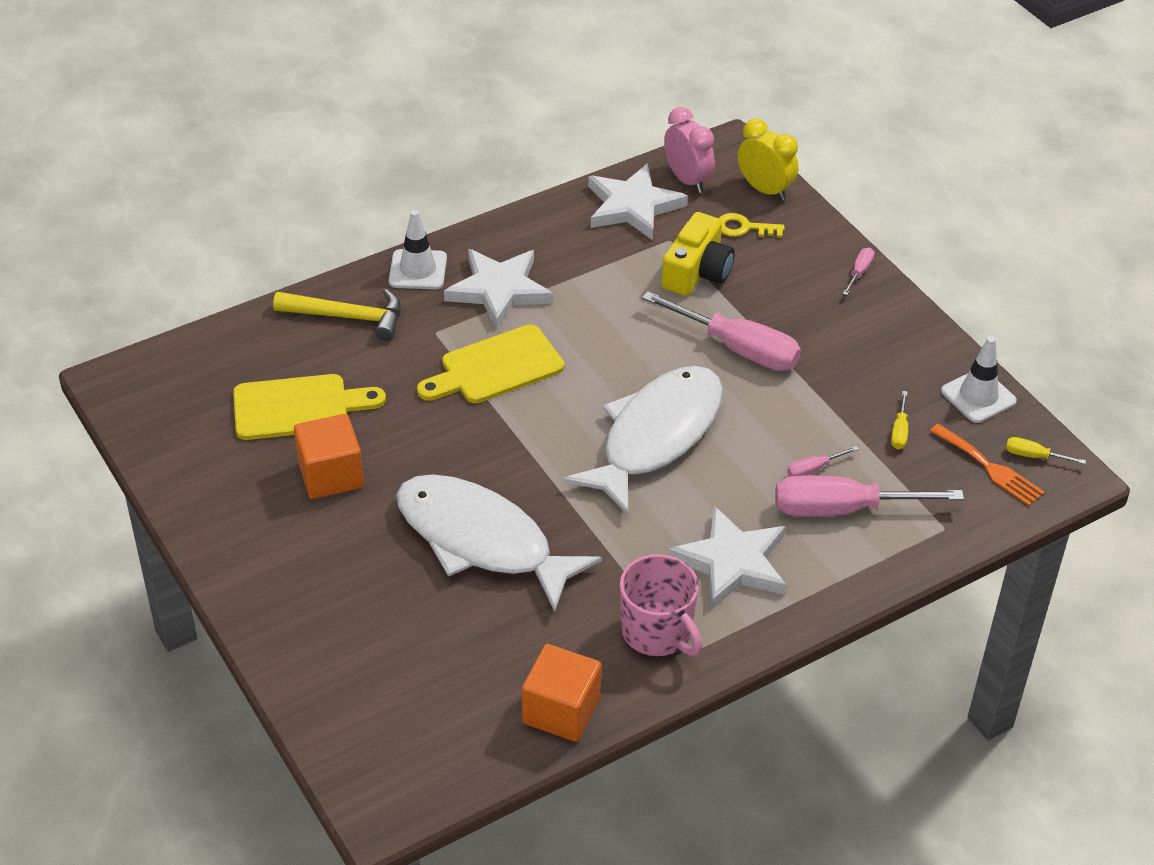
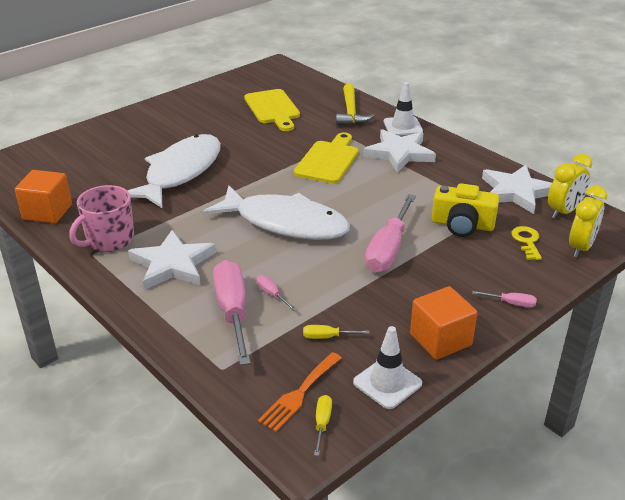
camera: 80 degrees right, 10 degrees down
orange cube [294,414,364,499] -> orange cube moved to [410,286,477,360]
yellow cutting board [417,325,564,403] -> yellow cutting board turned 60 degrees clockwise [294,132,358,184]
pink clock [664,107,715,193] -> yellow clock [548,154,592,219]

